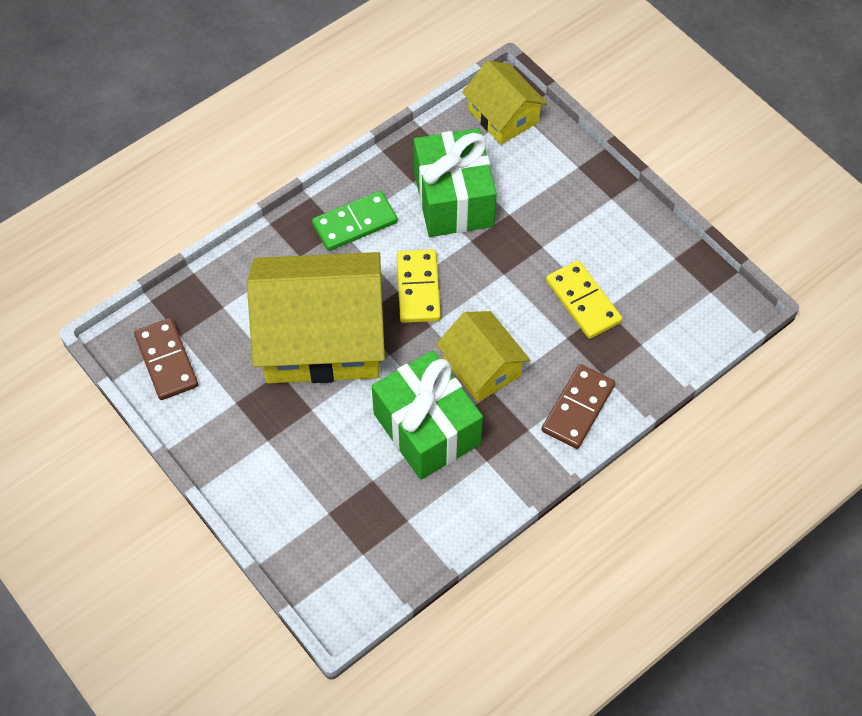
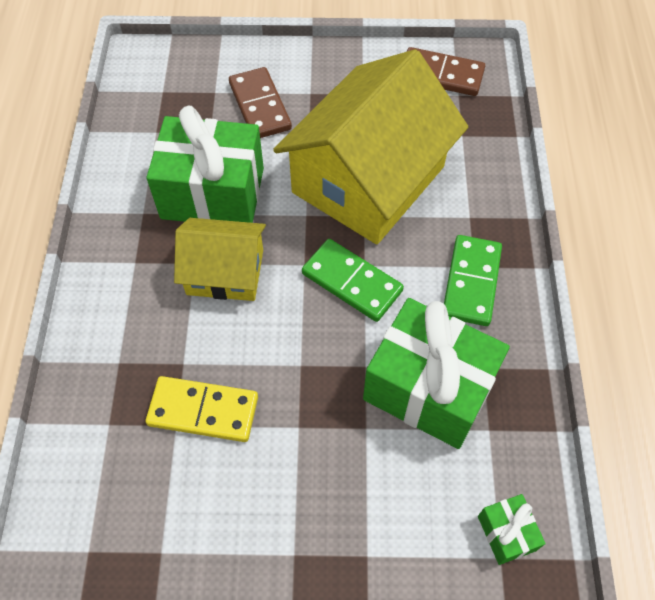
camera: 130 degrees right, 0 degrees up
yellow domino [397,249,441,323] -> green domino [302,239,404,322]
yellow house [462,60,548,145] -> green gift [478,494,546,565]
brown domino [542,364,615,449] -> brown domino moved to [229,67,292,138]

